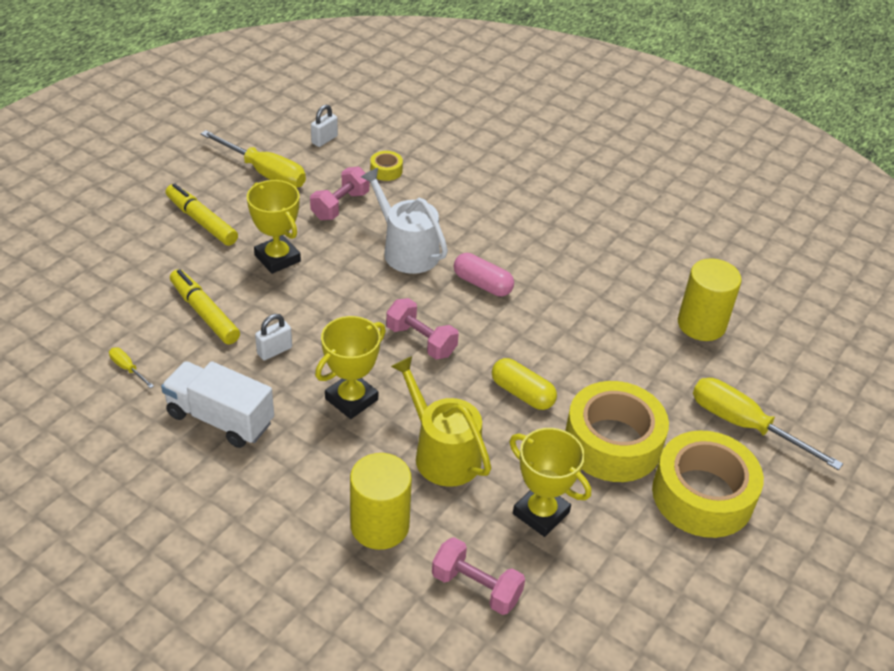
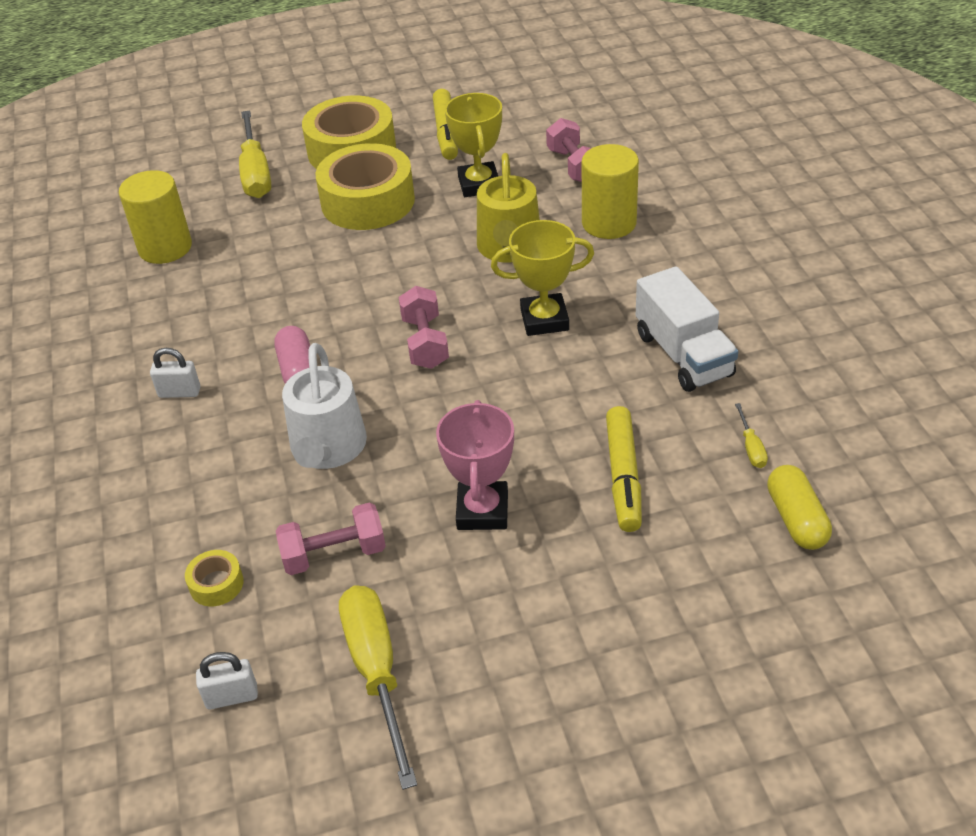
camera: 135 degrees left, 0 degrees up
yellow marker [166,184,238,246] -> yellow marker moved to [433,89,458,160]
yellow trophy [247,180,301,274] -> pink trophy [436,400,514,530]
white padlock [255,314,292,360] -> white padlock moved to [150,348,200,398]
yellow capsule [492,358,557,410] -> yellow capsule moved to [767,465,832,550]

